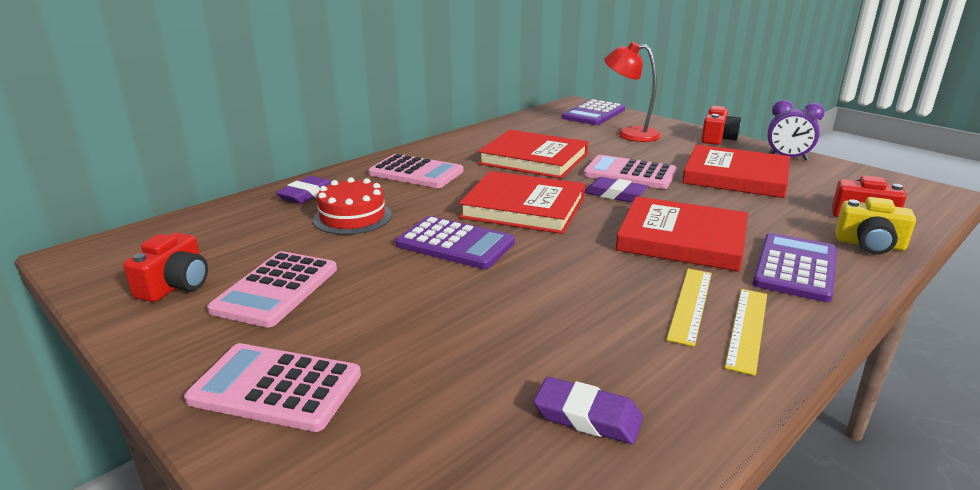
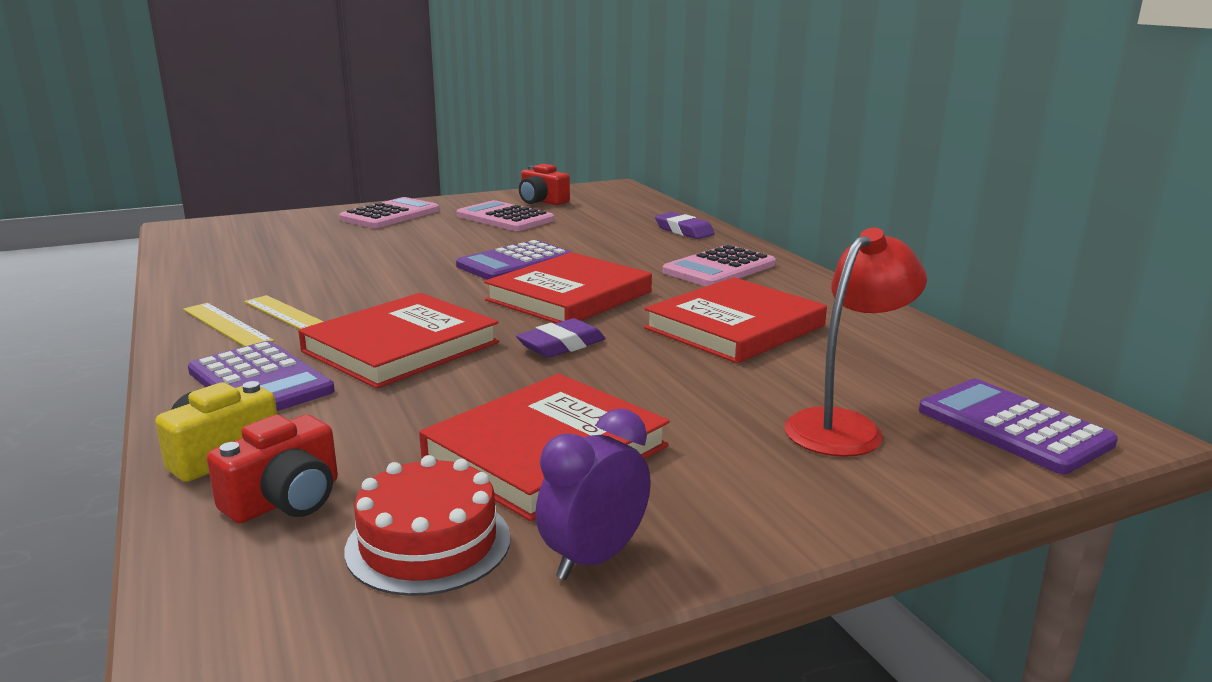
camera: 110 degrees right, 5 degrees down
red cake [313,177,392,235] -> red cake moved to [344,455,510,596]
purple eraser [533,377,643,444] -> none
pink calculator [583,155,677,189] -> none
red camera [701,106,741,145] -> none

